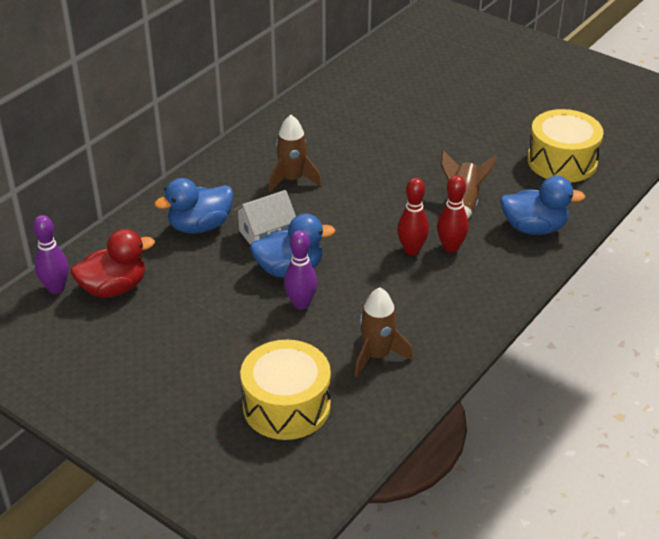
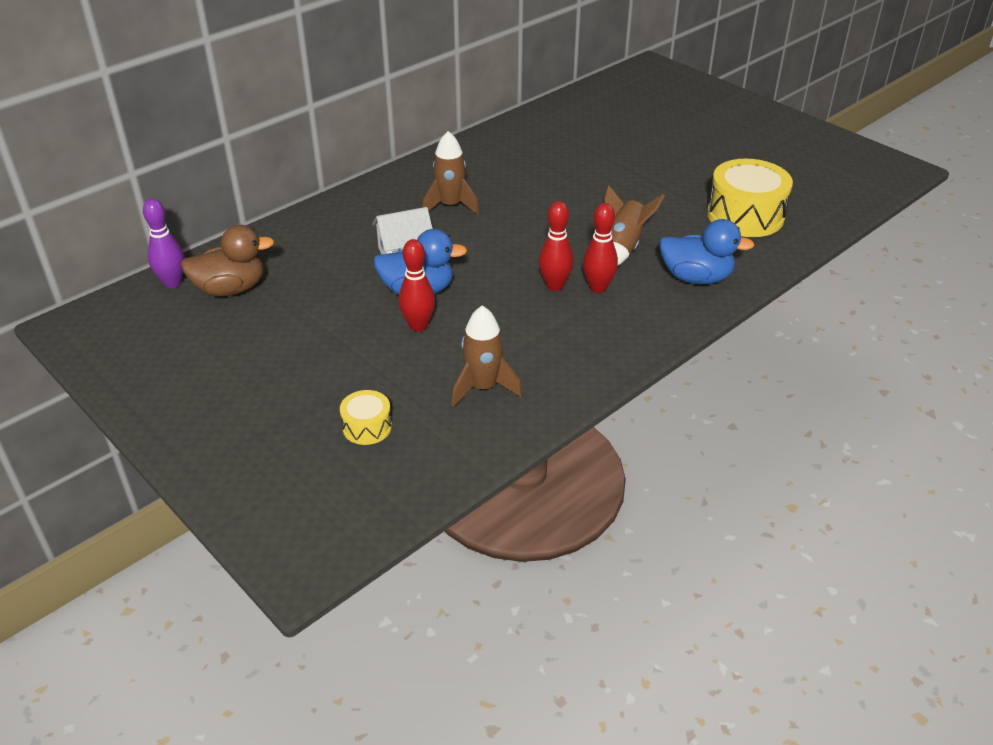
camera: 10 degrees right, 0 degrees up
red duck [71,229,155,298] -> brown duck [180,225,274,296]
blue duck [154,178,234,234] -> none
yellow drum [240,340,331,440] -> yellow drum [340,390,392,445], size x0.50
purple bowling pin [284,230,317,310] -> red bowling pin [399,239,435,332]

